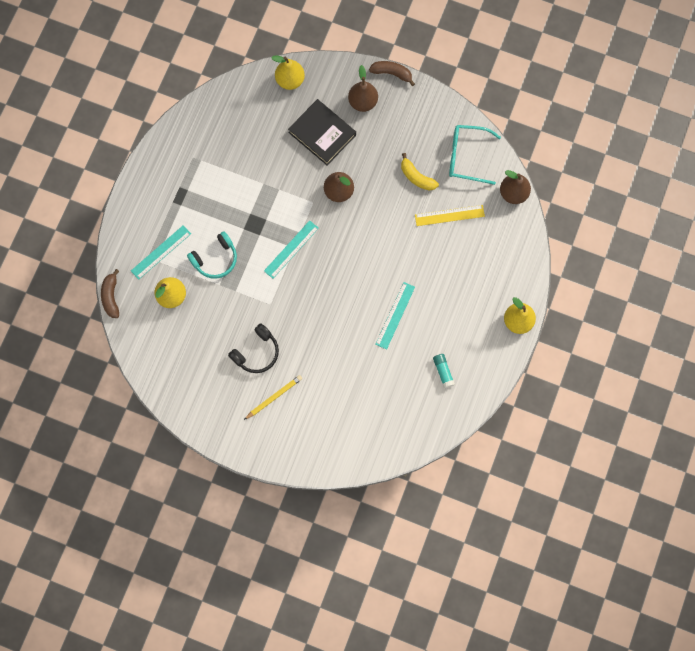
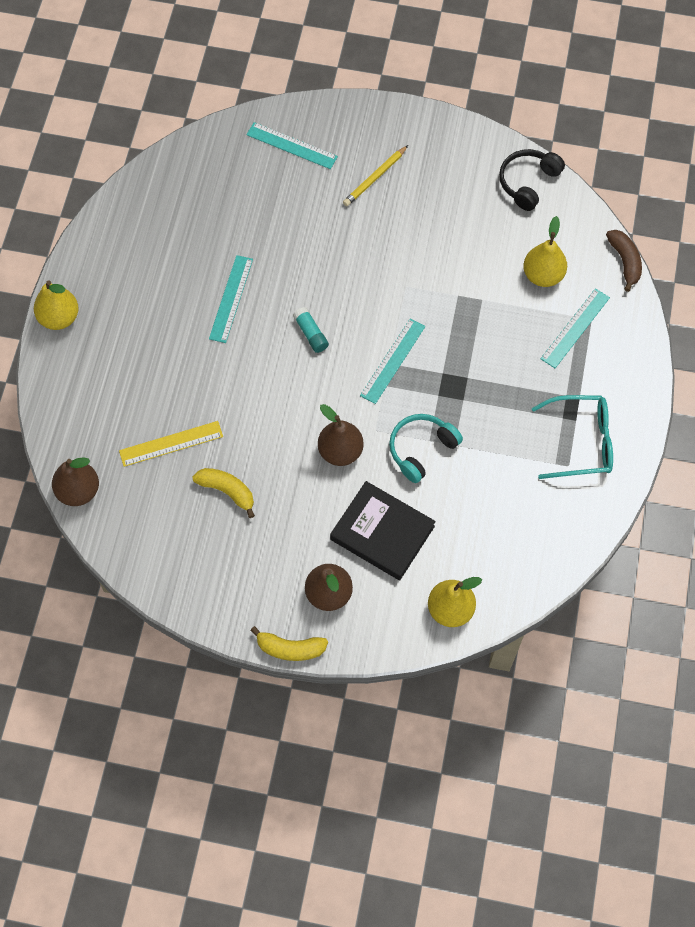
camera: 170 degrees right, 10 degrees down
turquoise headphones [187,231,237,279] -> turquoise headphones moved to [389,414,463,483]
black headphones [228,323,279,373] -> black headphones moved to [499,149,565,211]
brown banana [369,61,415,86] -> yellow banana [250,626,328,661]
turquoise glue stick [433,354,455,388] -> turquoise glue stick moved to [293,307,329,353]
turquoise glasses [449,125,501,185] -> turquoise glasses moved to [532,395,613,479]
none -> turquoise ruler [246,122,338,169]

